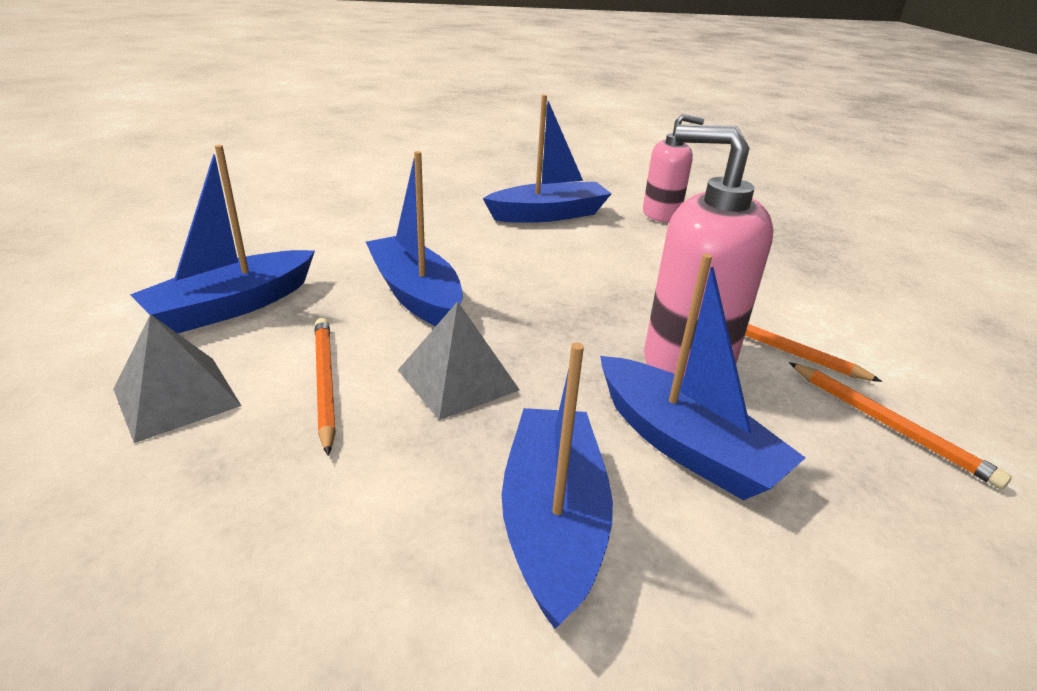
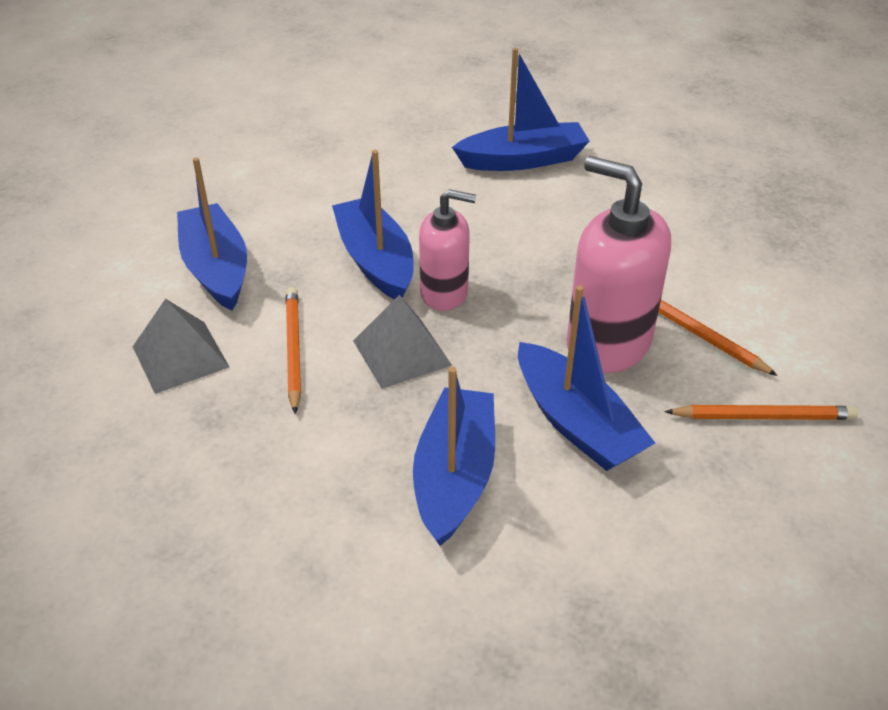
camera: 10 degrees right, 10 degrees up
blue boat [130,145,315,333] -> blue boat turned 105 degrees clockwise [177,157,247,311]
pink soap dispenser [643,114,704,222] -> pink soap dispenser moved to [419,189,476,311]
orange pencil [789,362,1012,489] -> orange pencil turned 60 degrees counterclockwise [664,405,858,420]

